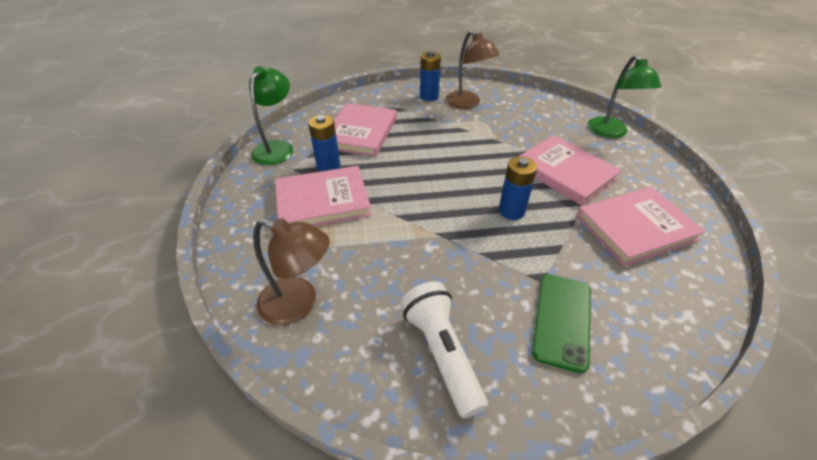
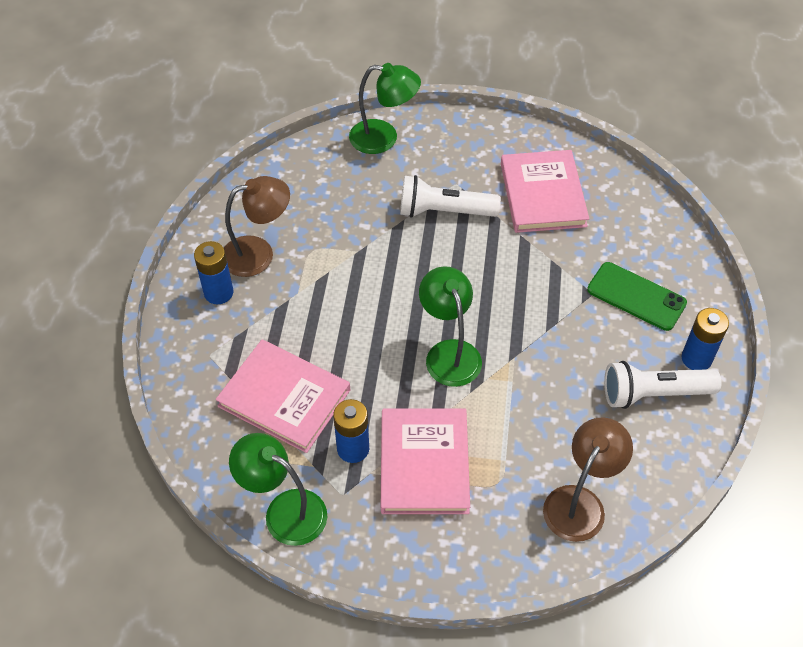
camera: 75 degrees left, 10 degrees up
blue battery [499,157,537,220] -> blue battery moved to [682,308,729,370]
pink book [518,135,622,206] -> white flashlight [400,175,501,218]
none -> green lamp [419,266,482,387]

